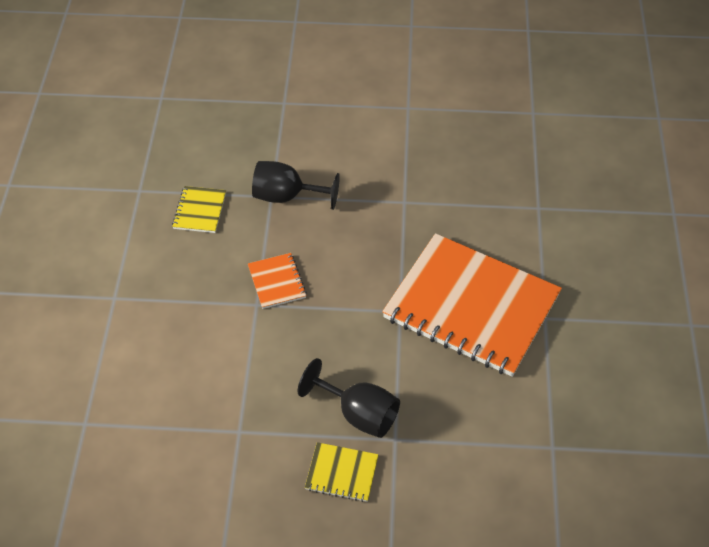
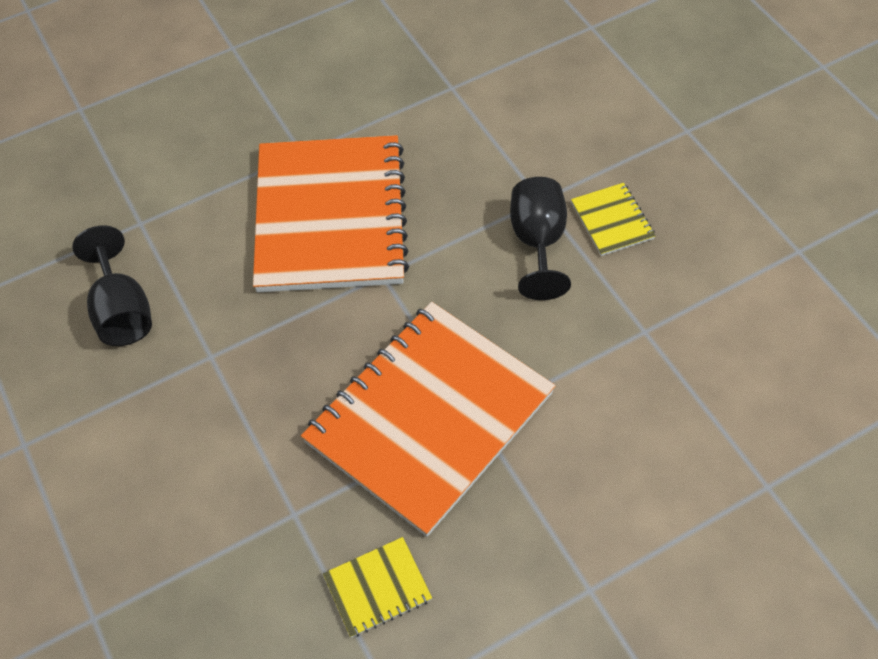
camera: 120 degrees left, 5 degrees up
orange notebook [248,253,307,309] -> orange notebook [301,302,555,537], size x2.48
black goblet [252,161,340,210] -> black goblet moved to [72,226,152,346]

